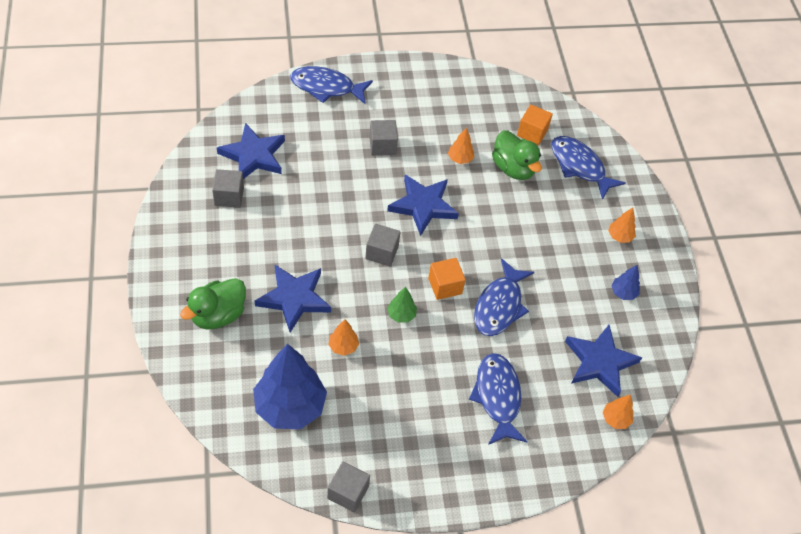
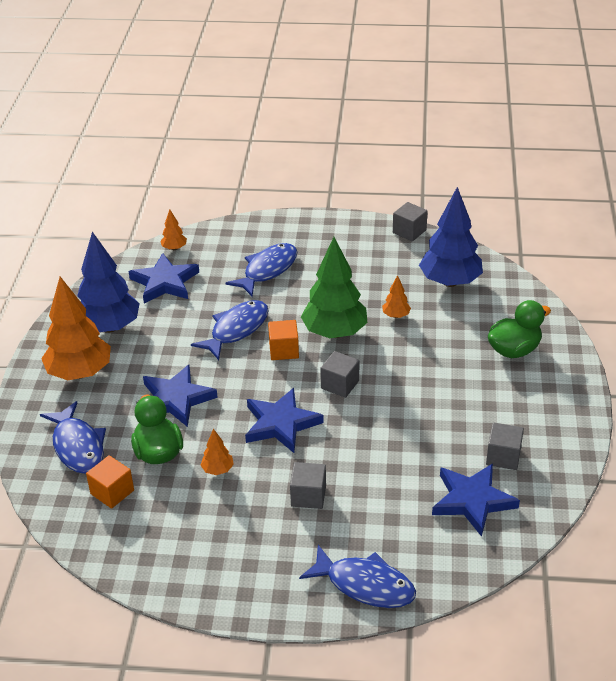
camera: 160 degrees left, 15 degrees down
blue star [255,265,331,333] -> blue star moved to [143,365,218,427]
green tree [387,287,417,323] -> green tree [301,237,367,338], size x2.28
blue fish [469,353,528,445] -> blue fish turned 150 degrees counterclockwise [225,243,297,297]
orange tree [608,207,636,243] -> orange tree [41,277,111,380], size x2.28
blue tree [611,265,640,300] -> blue tree [77,232,140,333], size x2.28

